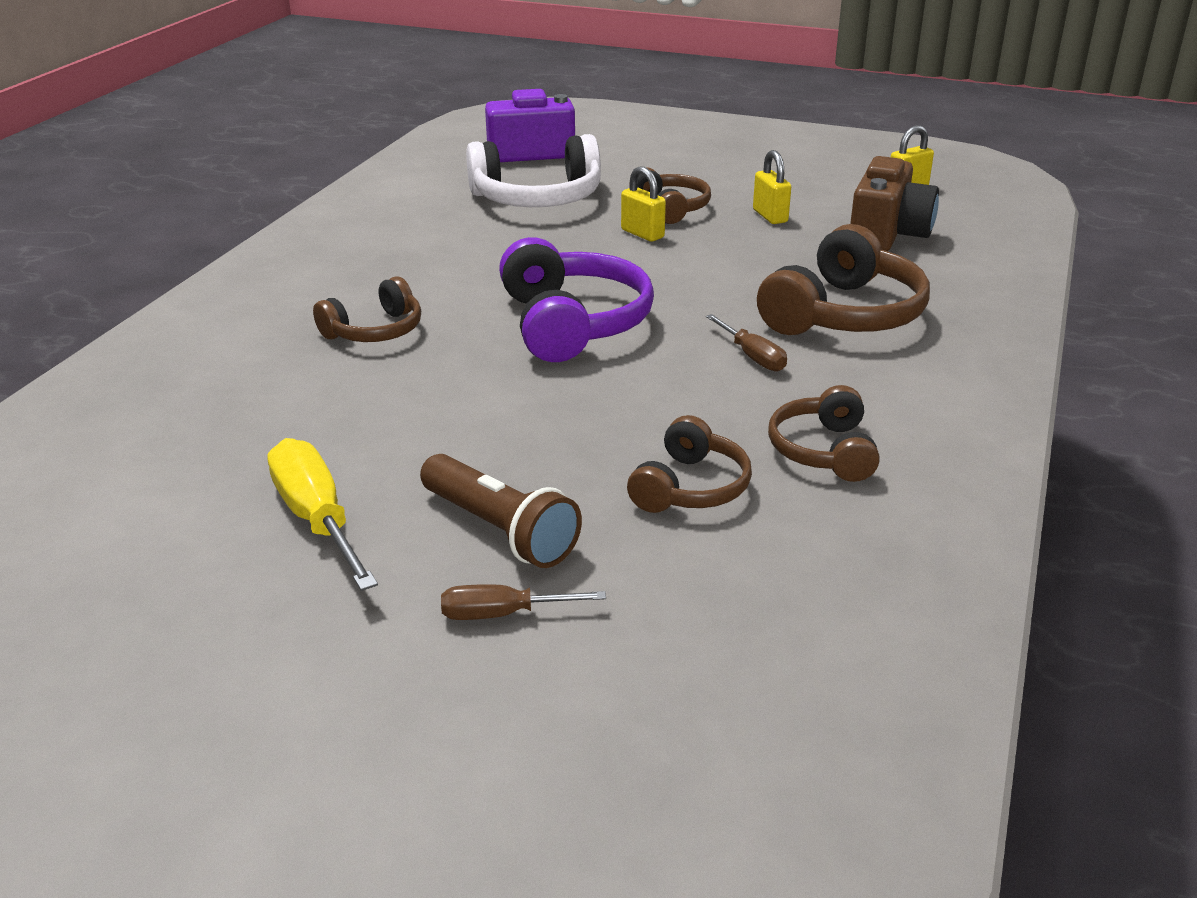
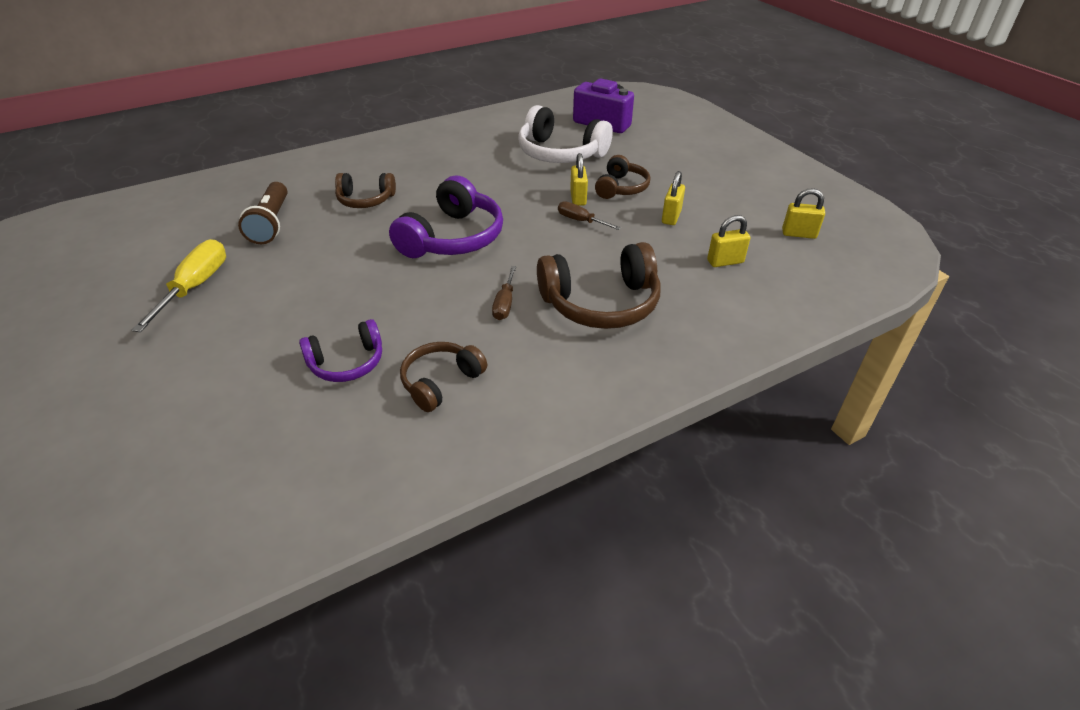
camera: 40 degrees right, 10 degrees up
brown flashlight [420,454,582,568] -> brown flashlight moved to [238,182,288,244]
brown screwdriver [441,584,606,620] -> brown screwdriver moved to [558,201,621,230]
brown headphones [627,415,752,513] -> purple headphones [299,319,382,382]
brown camera [850,156,939,251] -> yellow padlock [707,215,750,267]

